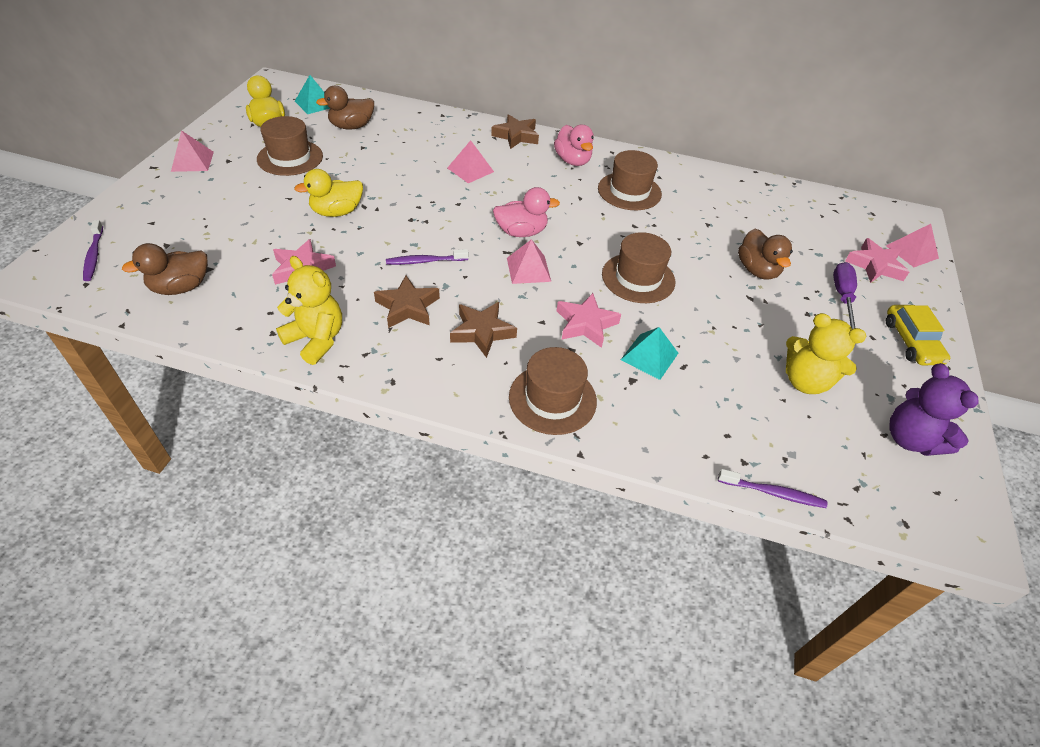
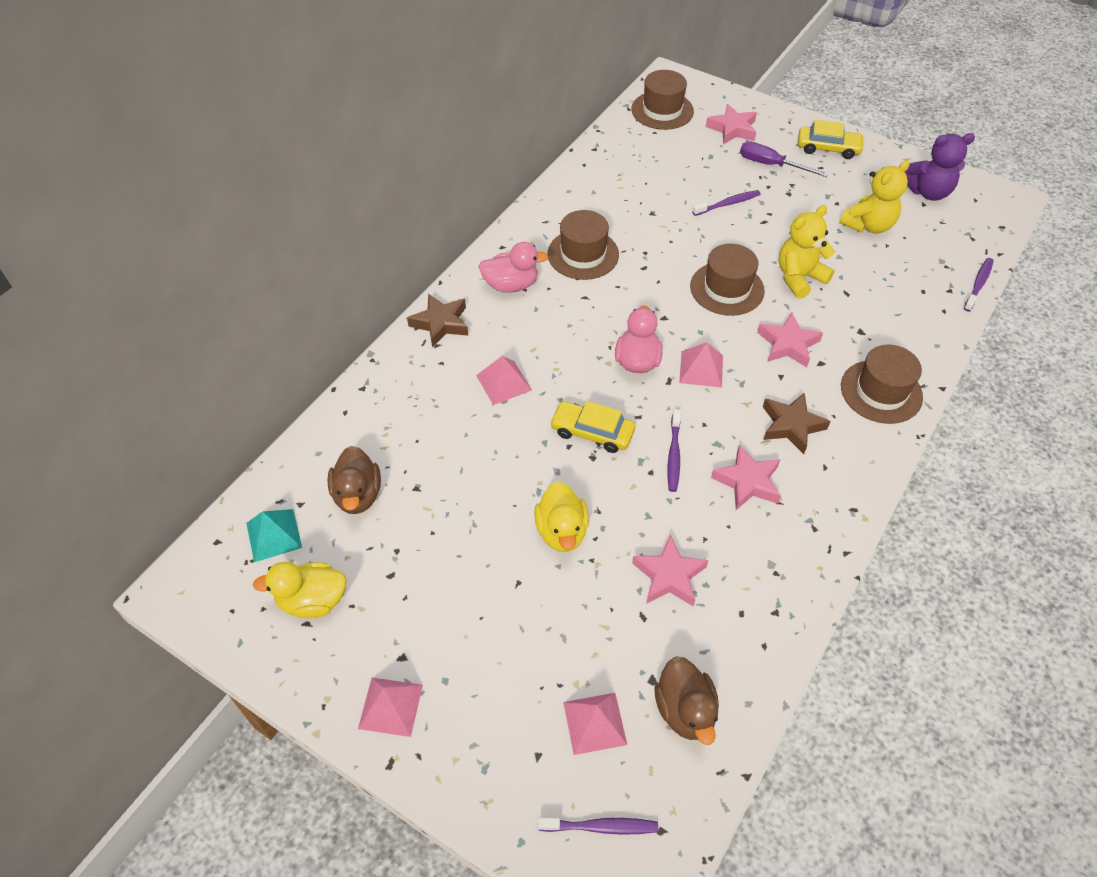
camera: 70 degrees left, 5 degrees up
brown hat [257,116,323,176] -> brown hat moved to [631,70,694,130]
yellow teddy bear [276,256,342,365] -> yellow teddy bear moved to [779,205,835,299]
brown star [374,276,440,328] -> pink star [711,444,781,510]
turquoise pyramid [621,327,678,380] -> none
brown duck [738,229,793,280] -> purple toothbrush [692,190,761,216]
pink pyramid [886,224,939,267] -> pink pyramid moved to [563,693,627,755]
none -> yellow car [550,401,635,453]

